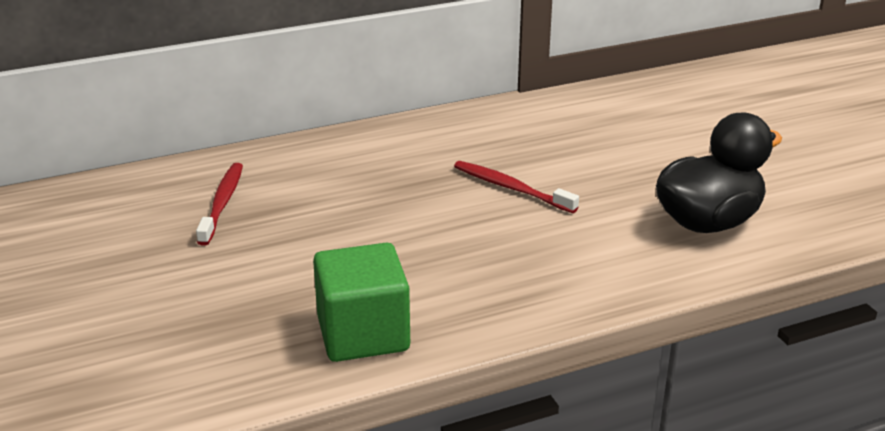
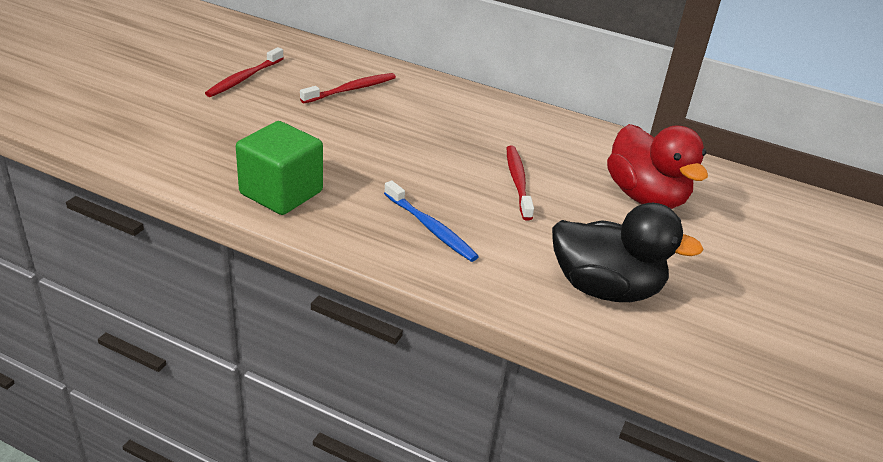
camera: 45 degrees right, 5 degrees up
none -> red toothbrush [205,47,284,97]
none -> blue toothbrush [384,181,479,262]
none -> red duck [607,124,708,209]

